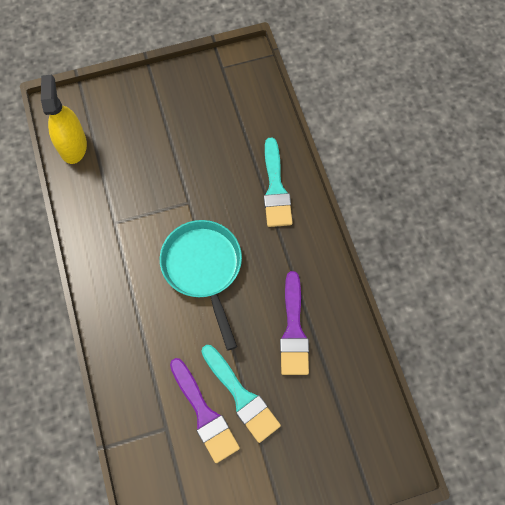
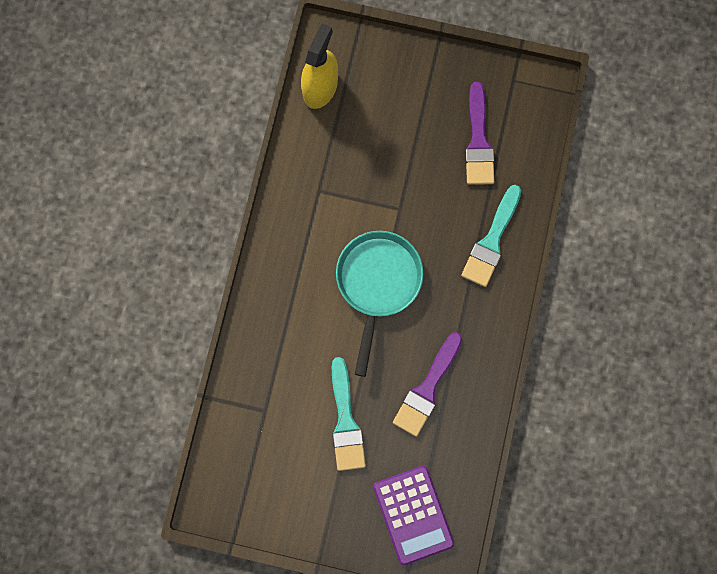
camera: 30 degrees right, 10 degrees up
purple brush [170,358,240,463] -> purple brush moved to [465,82,494,185]
none -> purple calculator [373,466,454,565]

